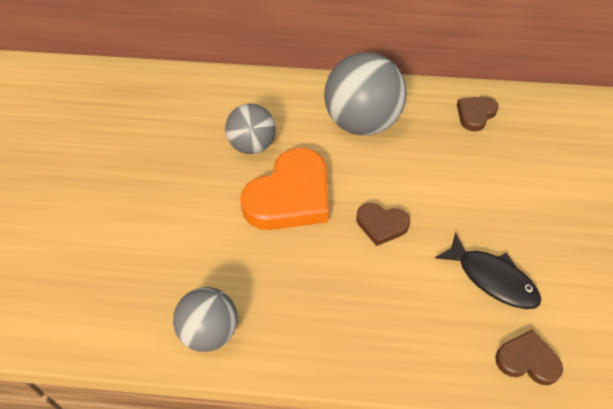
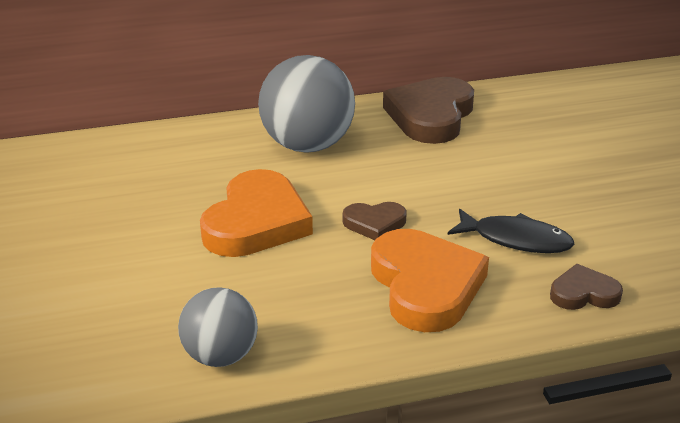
camera: 20 degrees left, 20 degrees down
grey ball [225,104,276,154] -> none
brown heart [457,96,499,132] -> brown heart [383,77,474,144], size x1.96
none -> orange heart [371,229,489,332]

